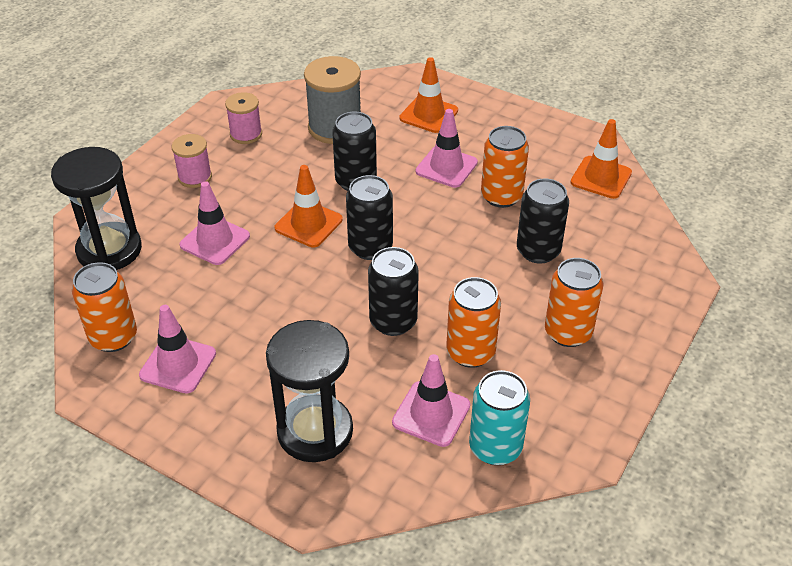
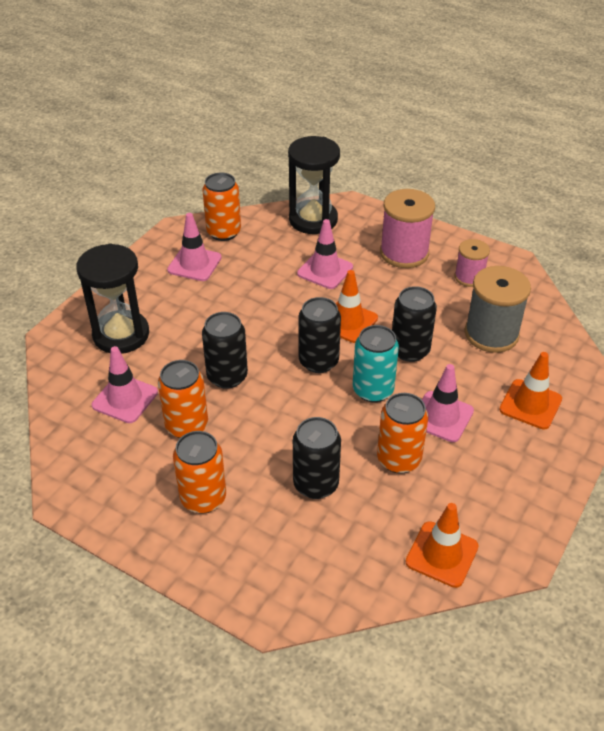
camera: 90 degrees right, 0 degrees up
pink spool [172,134,212,188] -> pink spool [380,189,435,268], size x1.69
turquoise can [469,370,530,465] -> turquoise can moved to [353,325,399,403]

